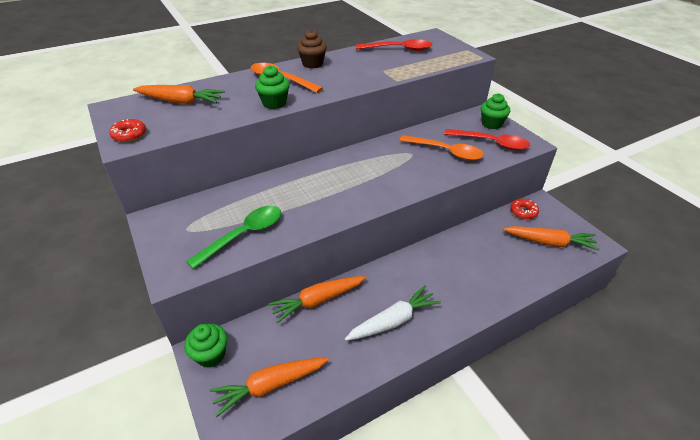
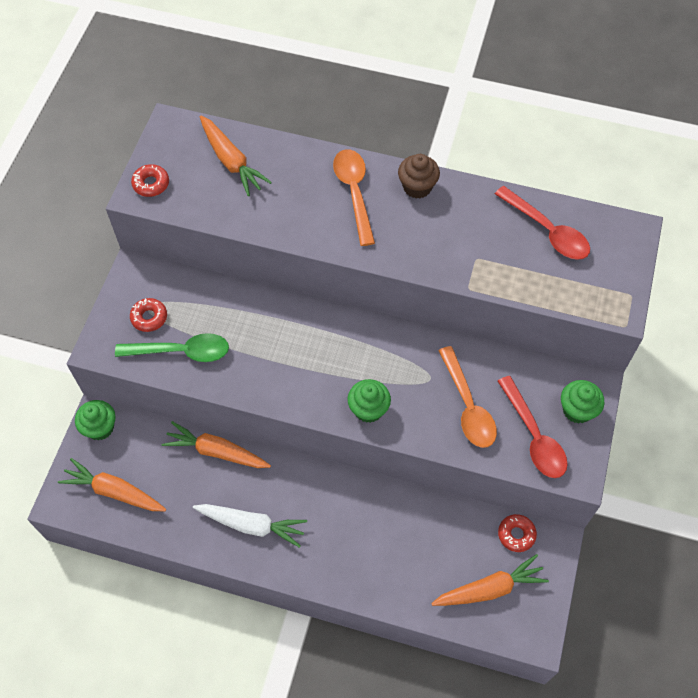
camera: 45 degrees right, 20 degrees up
green cupcake [255,65,290,109] -> green cupcake moved to [347,379,391,423]
orange carrot [503,226,599,251] -> orange carrot turned 75 degrees counterclockwise [431,554,549,606]
none -> red donut [130,298,167,332]

